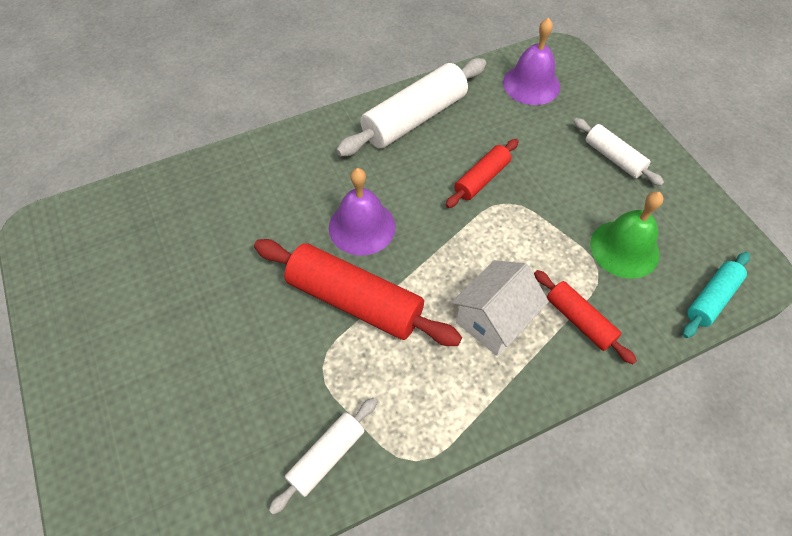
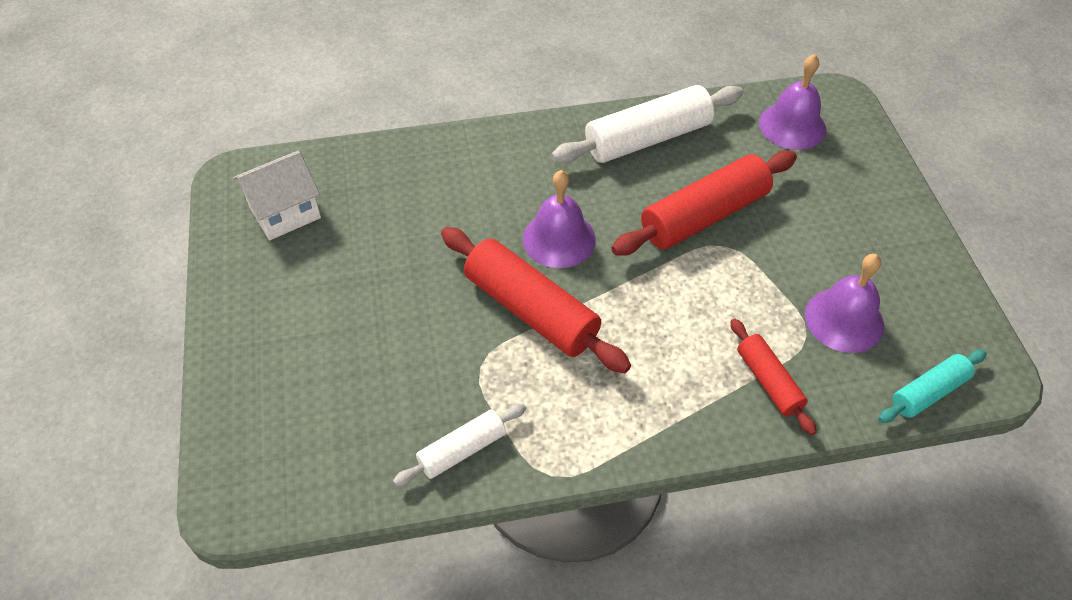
camera: 15 degrees right, 5 degrees down
red rolling pin [446,139,519,208] -> red rolling pin [611,151,797,256], size x1.80
white house [452,260,549,356] -> white house moved to [233,151,321,240]
white rolling pin [574,118,664,186] -> none
green bell [590,191,663,279] -> purple bell [805,254,884,353]

